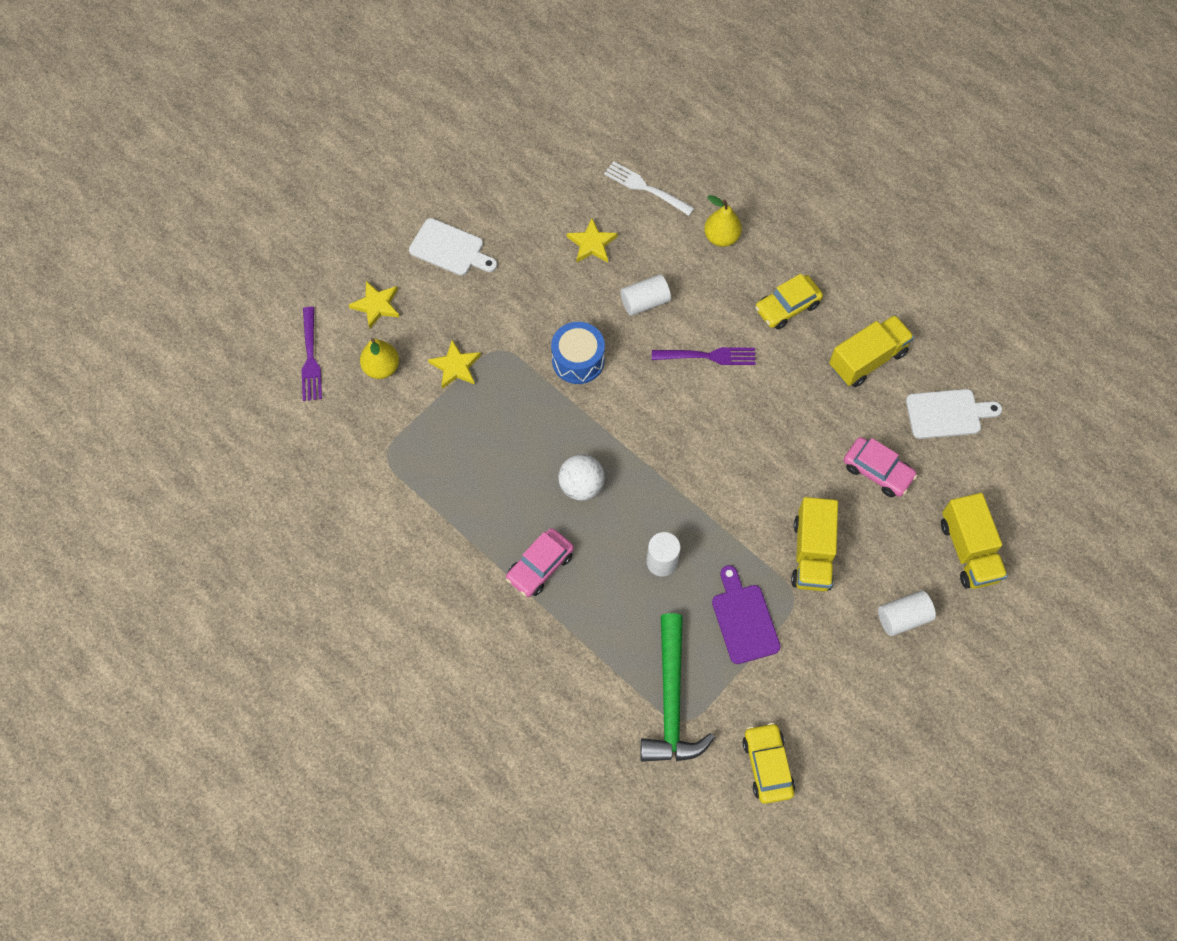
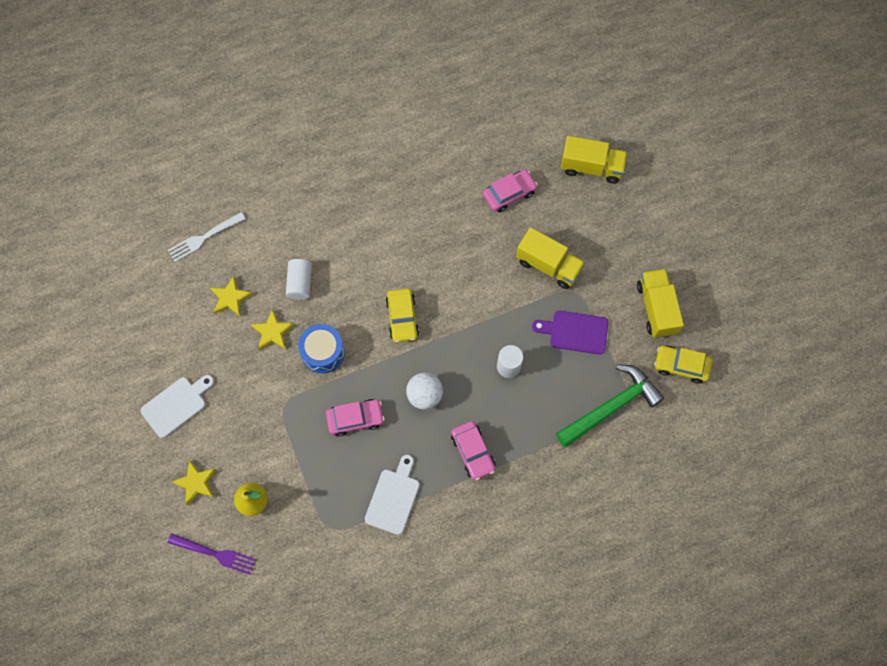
camera: 65 degrees left, 5 degrees up
yellow star [428,340,481,389] -> yellow star moved to [251,309,294,350]
green hammer [640,613,715,762] -> green hammer turned 60 degrees counterclockwise [556,365,664,447]
purple fork [652,347,756,365] -> none
yellow pear [704,195,742,247] -> none
yellow car [755,274,823,329] -> yellow car moved to [386,288,419,342]
yellow truck [829,315,914,387] -> yellow truck moved to [637,268,684,338]
white cylinder [878,590,936,636] -> none
white cutting board [906,389,1002,439] -> white cutting board moved to [365,455,420,535]
none -> pink car [326,399,385,437]

